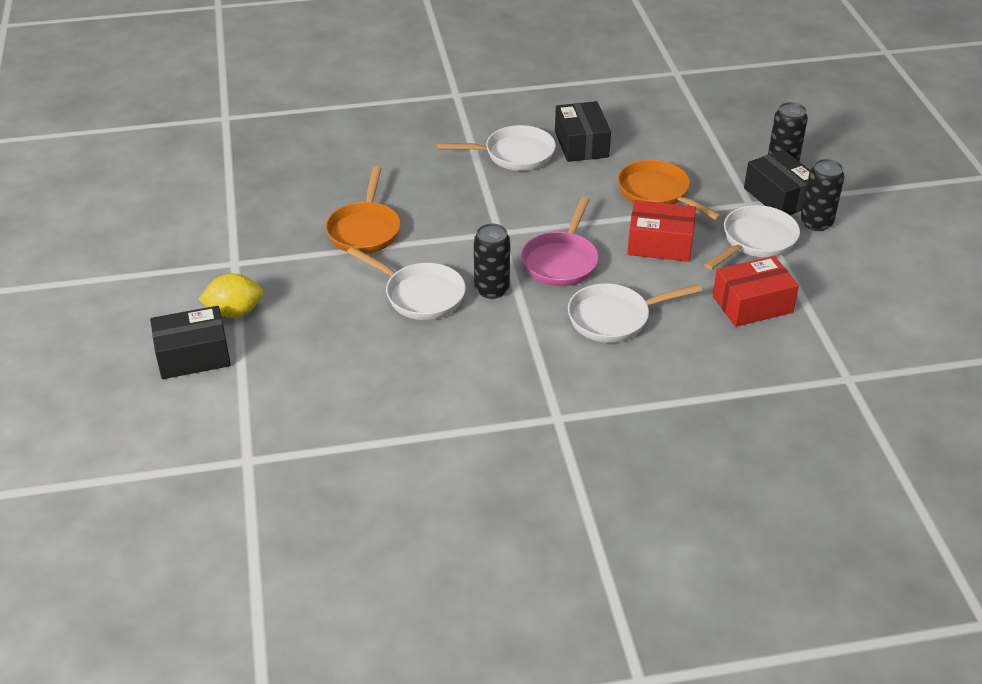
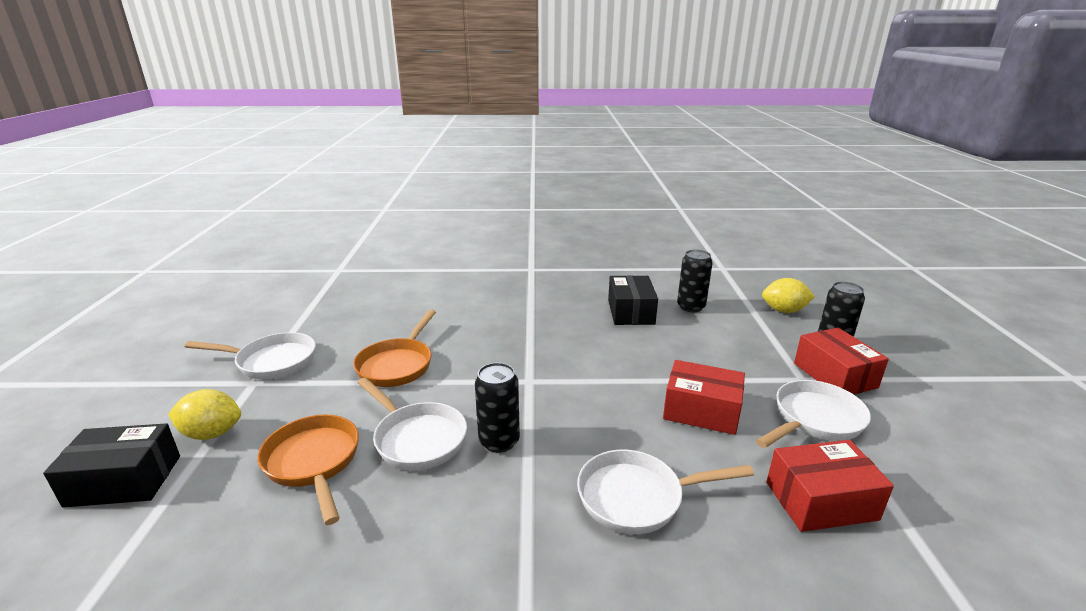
camera: 10 degrees right, 15 degrees down
white pan [436,125,556,171] -> white pan moved to [184,332,316,379]
pink pan [521,196,599,286] -> none
orange pan [618,160,722,220] -> orange pan moved to [257,415,359,525]
black box [744,150,810,215] -> red box [794,328,889,394]
black can [801,159,845,231] -> black can moved to [677,249,713,312]
none -> yellow lemon [762,278,815,313]

